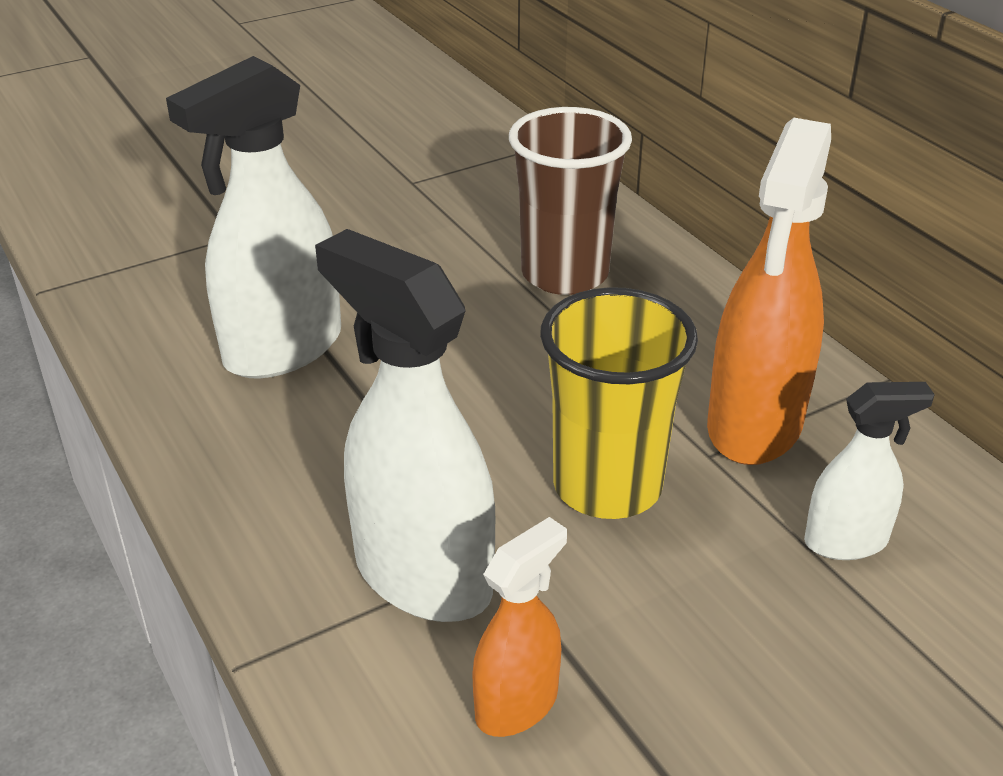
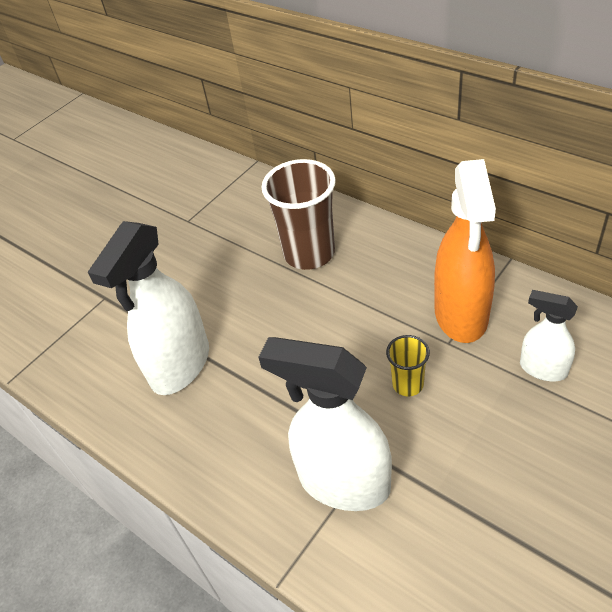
camera: 15 degrees left, 10 degrees up
orange spray bottle [473,517,567,737] -> none
yellow cup [540,287,698,519] -> yellow cup [386,335,430,396], size x0.50
white spray bottle [804,382,935,560] -> white spray bottle turned 120 degrees counterclockwise [520,290,578,381]

